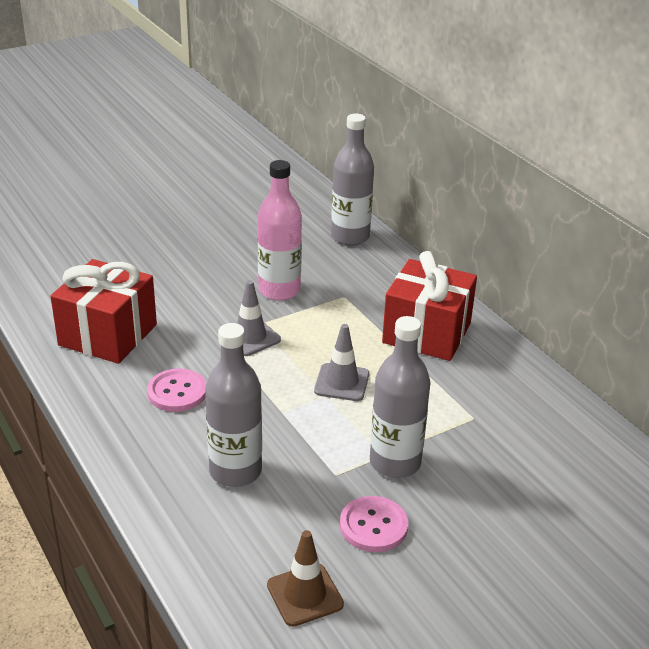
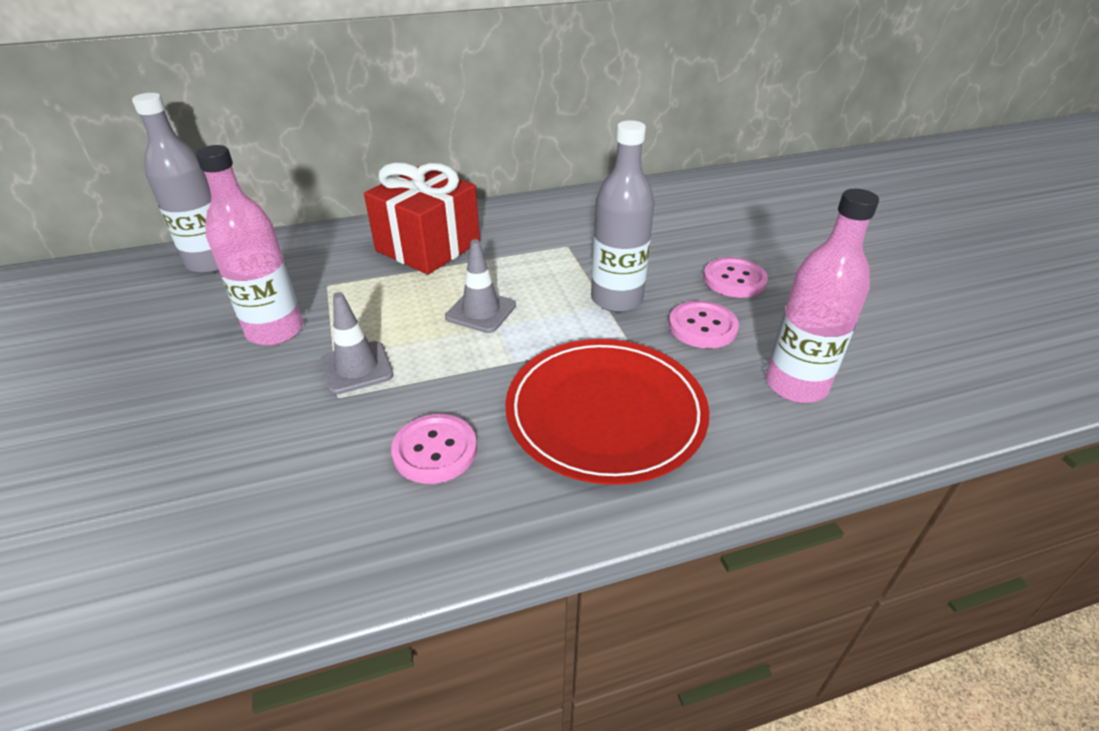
camera: 75 degrees left, 5 degrees up
red gift [50,259,157,364] -> none
grey bottle [205,323,262,487] -> red plate [505,339,709,485]
brown traffic cone [267,530,344,627] -> pink bottle [766,189,879,403]
none -> pink button [703,257,768,298]

